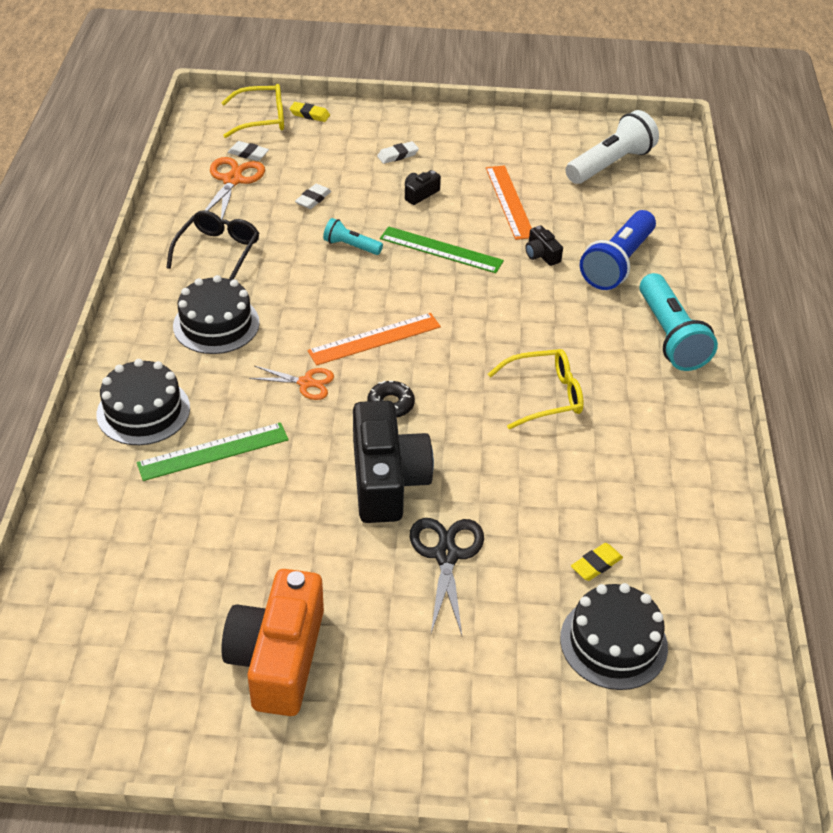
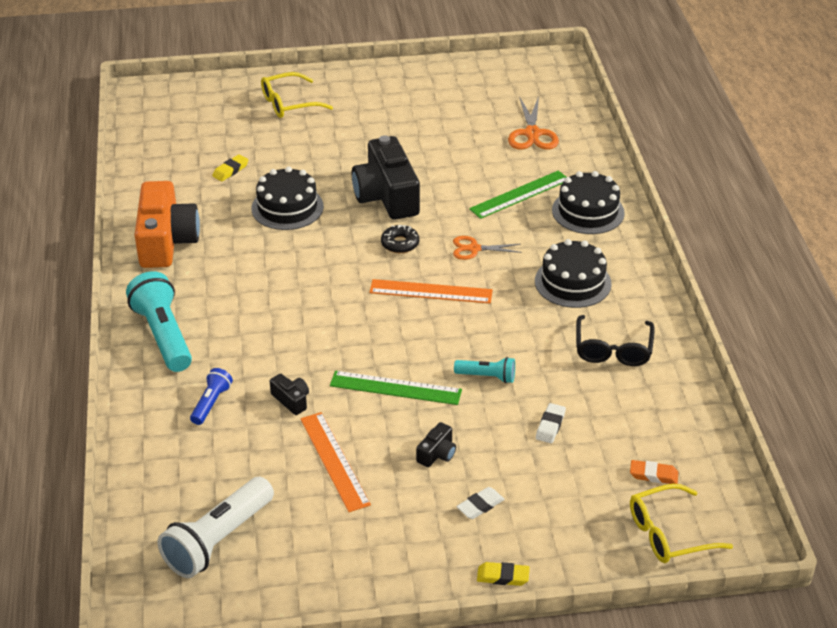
camera: 170 degrees right, 5 degrees down
orange scissors [204,157,265,220] -> orange scissors moved to [508,96,559,150]
orange camera [221,569,324,716] -> orange camera moved to [134,181,200,268]
white eraser [228,141,269,161] -> orange eraser [630,460,678,484]
yellow eraser [289,102,330,122] -> yellow eraser moved to [477,562,530,586]
orange ruler [307,313,441,366] -> orange ruler turned 45 degrees clockwise [369,279,493,303]
black scissors [410,518,484,635] -> none
yellow glasses [488,349,584,429] -> yellow glasses moved to [261,72,333,118]
black cake [560,583,668,690] -> black cake moved to [251,166,324,230]
blue flashlight [580,210,656,290] -> blue flashlight [190,368,233,425], size x0.52

